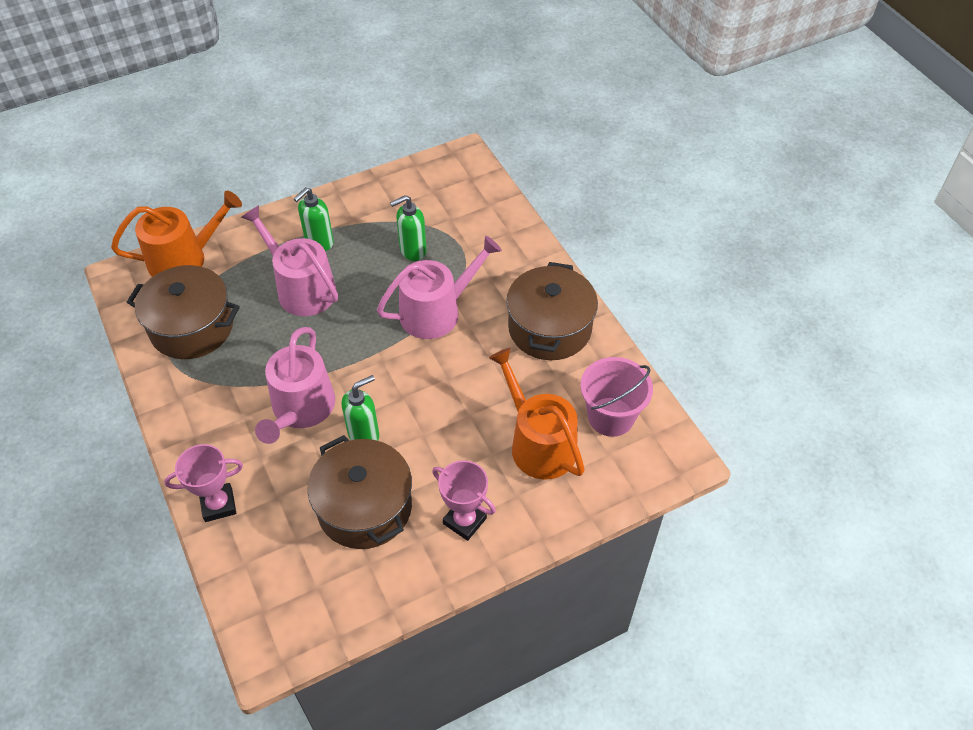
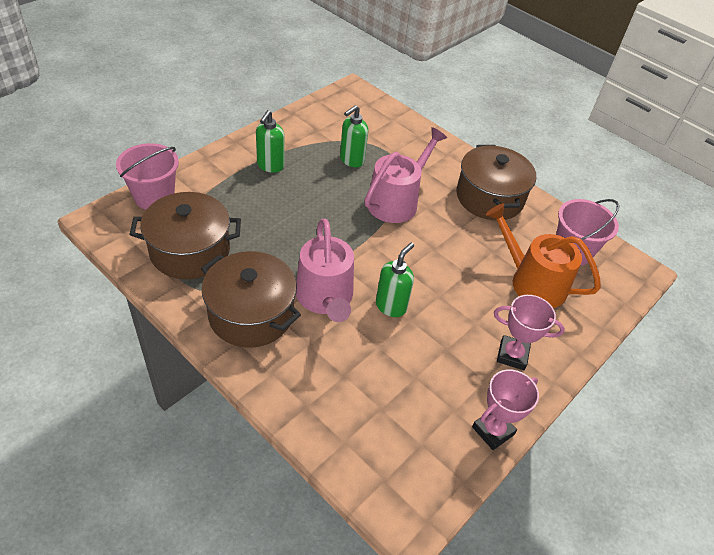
camera: 25 degrees left, 5 degrees down
orange watering can [111,191,242,277] -> pink bucket [116,143,179,210]
pink trophy [164,444,243,522] -> pink trophy moved to [472,369,539,450]
pink watering can [241,205,338,316] -> none
brown pot [307,435,412,549] -> brown pot moved to [201,251,301,348]

